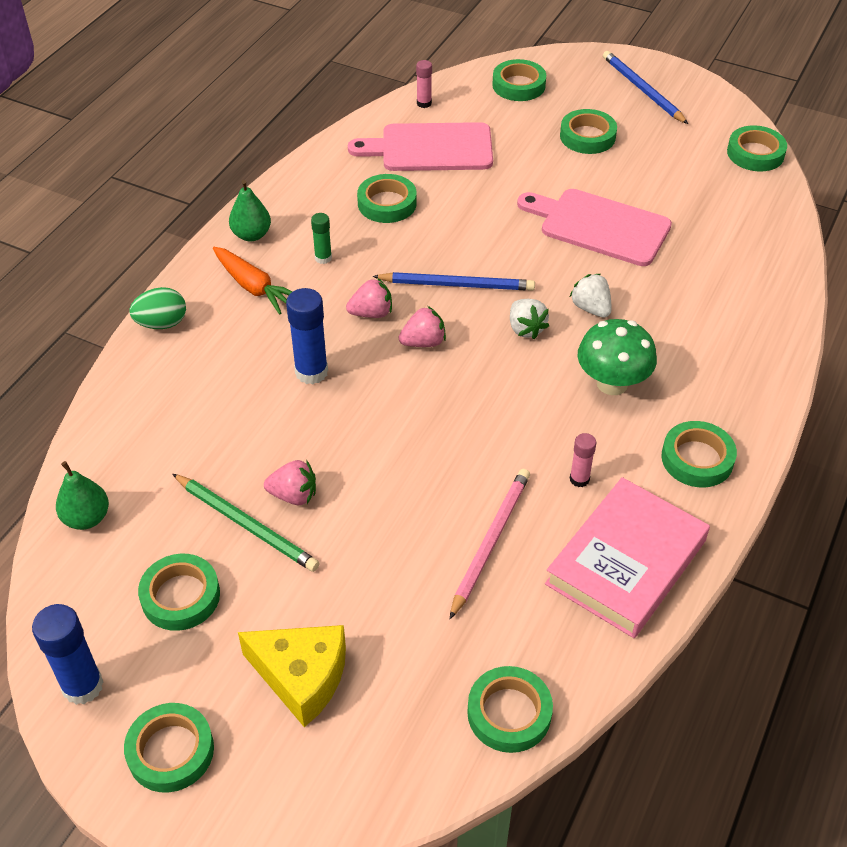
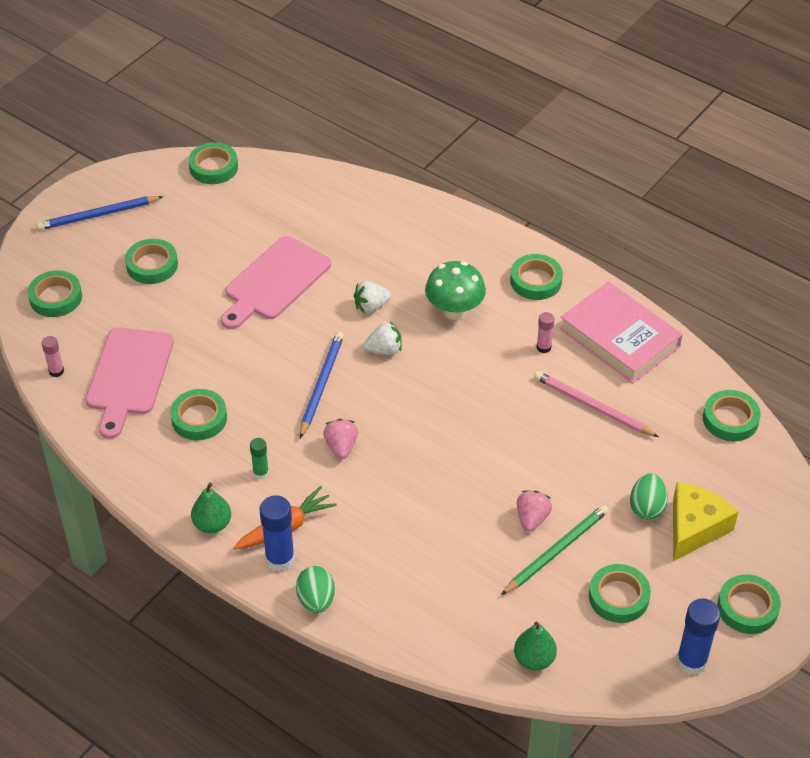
camera: 80 degrees left, 0 degrees up
blue glue stick [286,288,328,384] -> blue glue stick moved to [259,495,295,571]
pink strawberry [399,306,446,347] -> none
none -> green egg [630,474,668,520]

